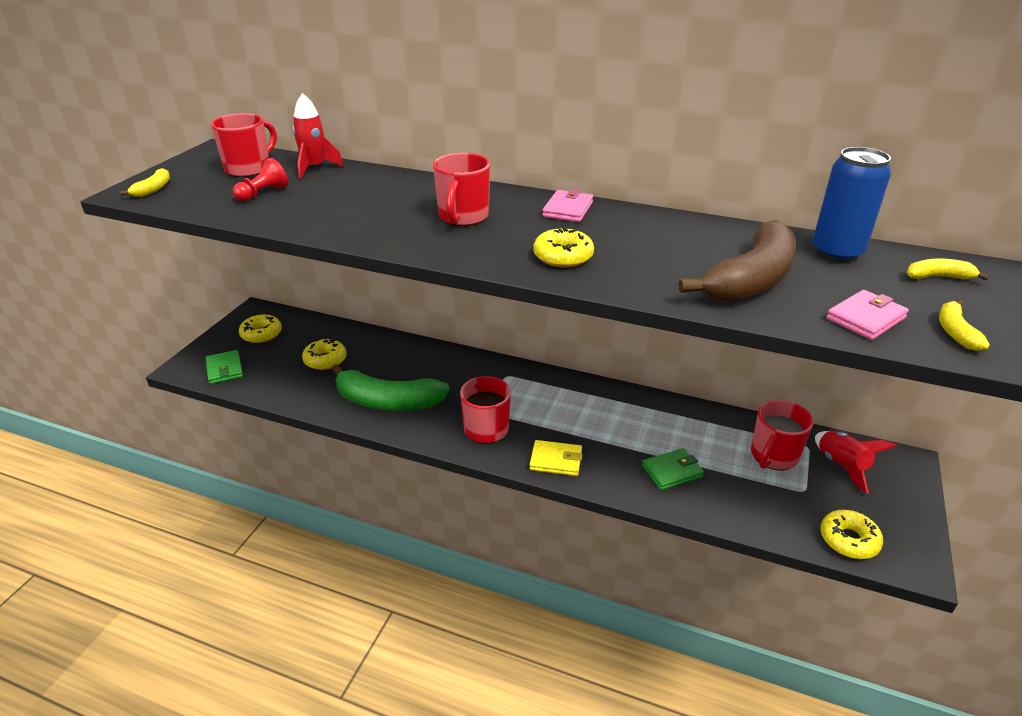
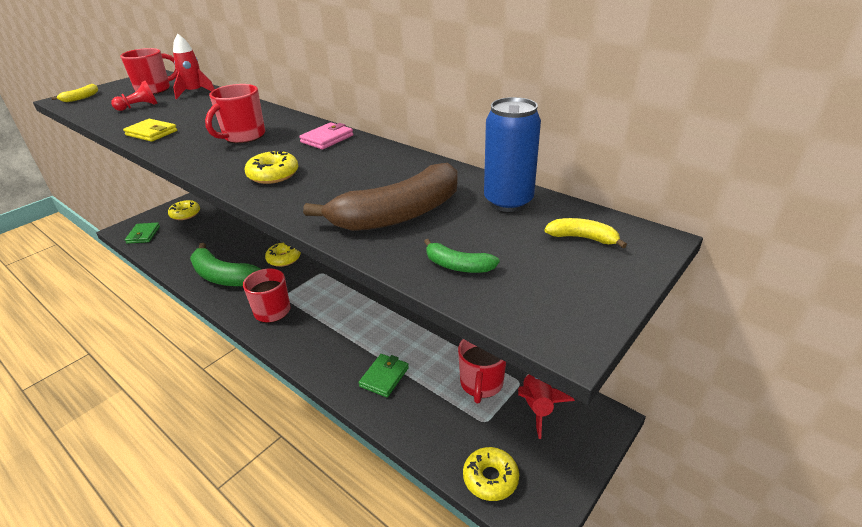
camera: 20 degrees right, 0 degrees up
yellow donut [302,339,346,370] -> yellow donut moved to [265,242,301,267]
yellow wallet [529,440,582,476] -> yellow wallet moved to [123,119,177,142]
green wallet [642,448,704,490] -> green wallet turned 60 degrees counterclockwise [359,354,409,397]
red mug [751,400,814,470] -> red mug turned 45 degrees counterclockwise [458,339,506,403]
pink wallet [826,290,909,340] -> green banana [424,239,500,273]
yellow banana [939,300,990,351] -> none

